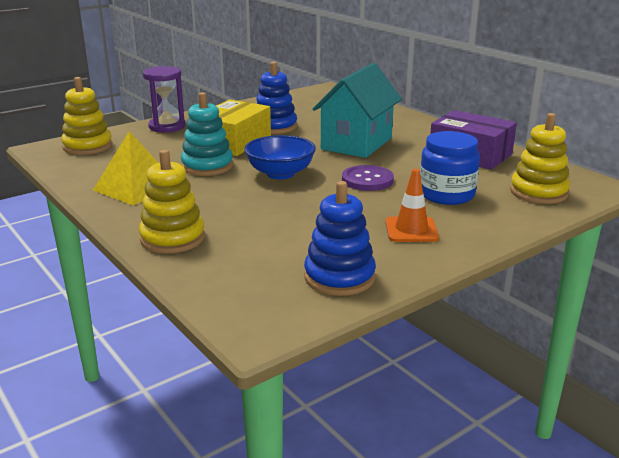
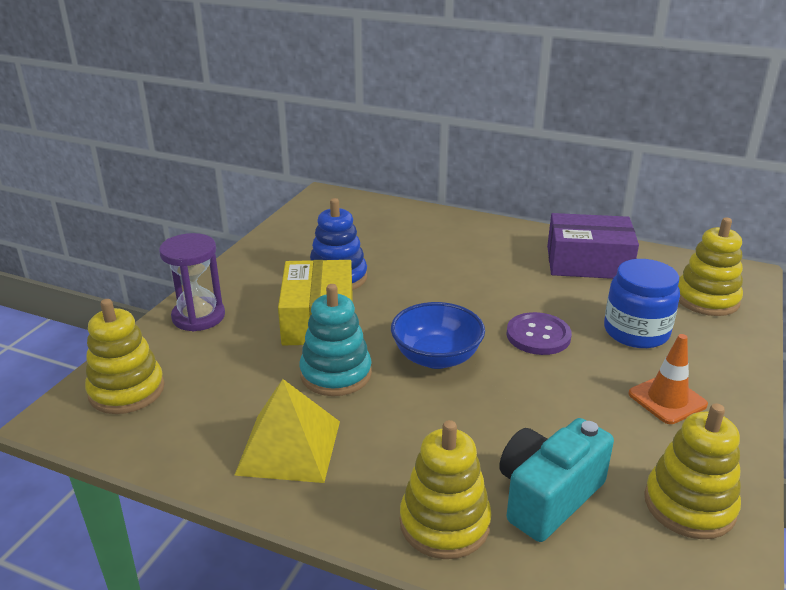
camera: 30 degrees left, 5 degrees up
blue stacking toy [304,181,376,296] -> yellow stacking toy [644,403,741,539]
turquoise house [313,63,402,158] -> none
none -> turquoise camera [499,418,614,542]

